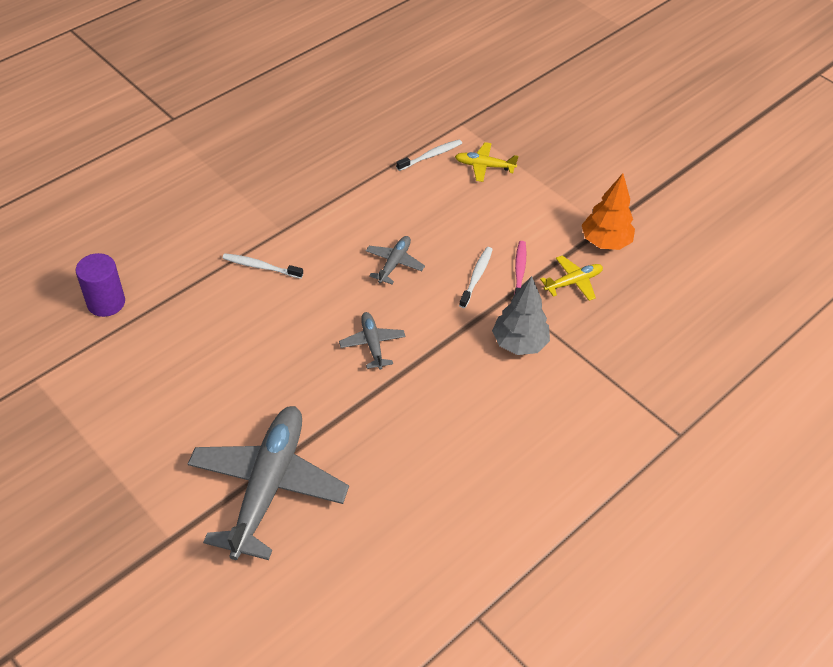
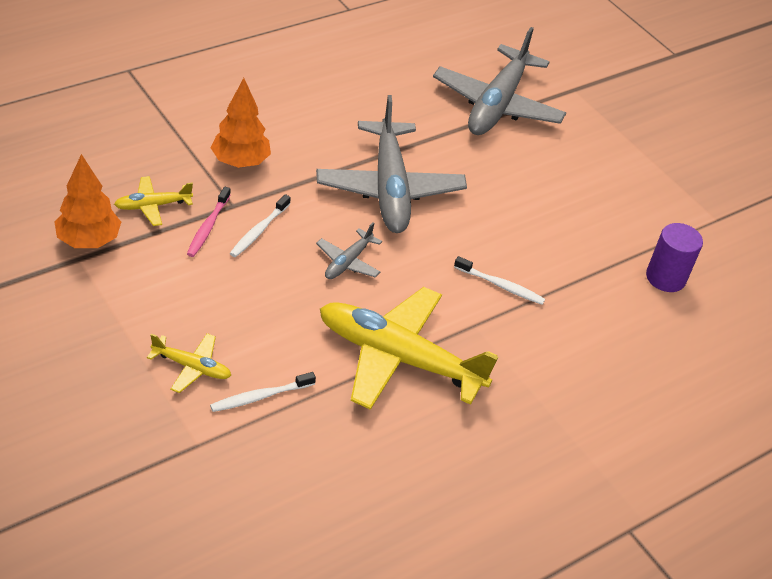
camera: 175 degrees left, 5 degrees down
grey plane [339,312,406,370] -> grey plane [316,95,467,233], size x2.20
grey tree [492,276,550,355] -> orange tree [211,78,271,168]
none -> yellow plane [320,287,498,410]

